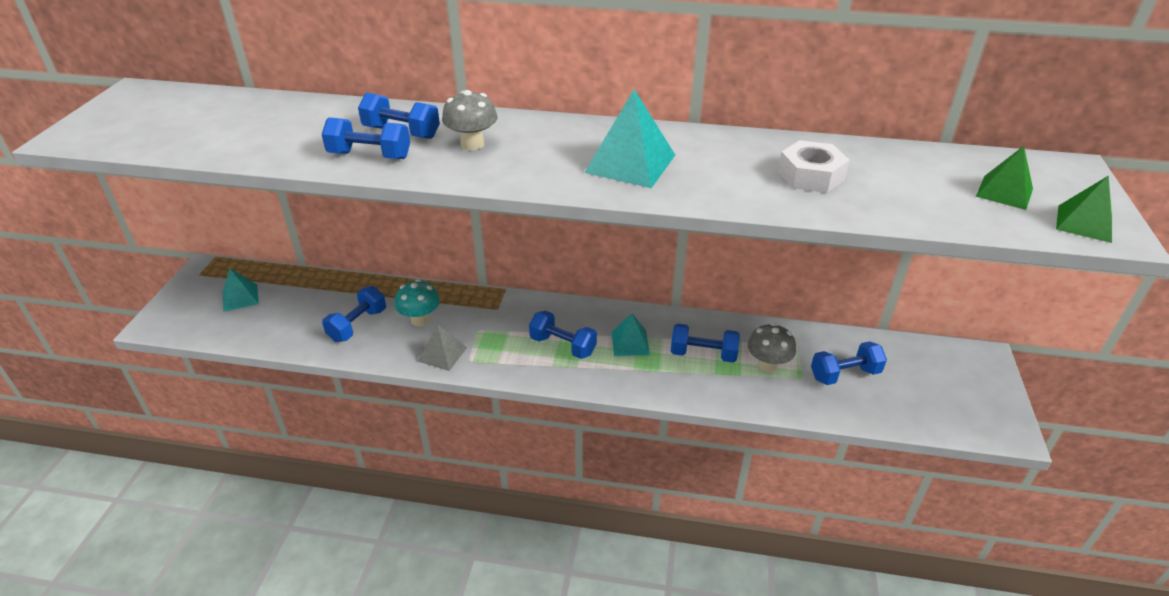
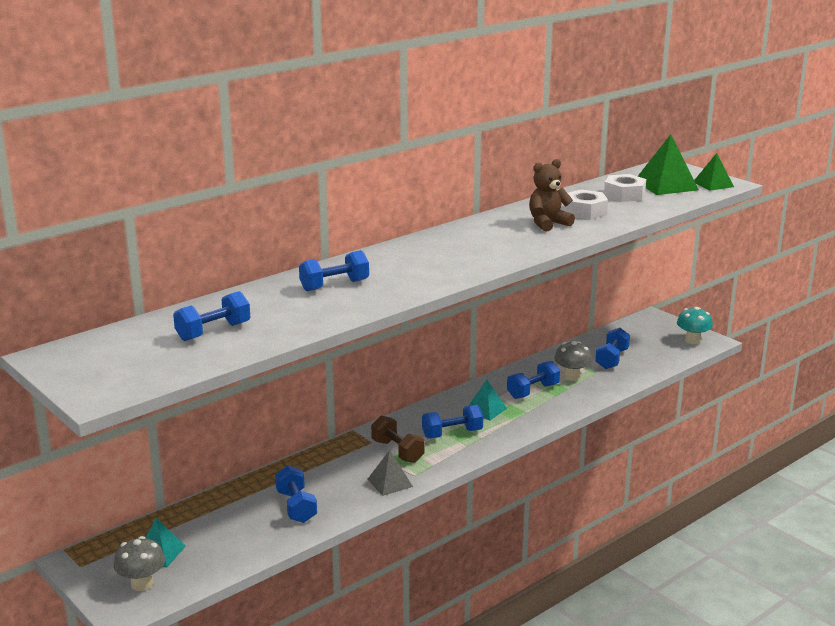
camera: 50 degrees left, 15 degrees down
blue dumbbell [322,118,410,159] -> blue dumbbell moved to [173,291,250,341]
turquoise mushroom [395,279,440,326] -> turquoise mushroom moved to [677,307,713,344]
grey mushroom [442,90,498,150] -> grey mushroom moved to [114,536,165,591]
turquoise pyramid [584,89,675,188] -> none
green pyramid [976,146,1033,210] -> green pyramid [638,134,699,195], size x1.61
none -> brown dumbbell [371,415,425,463]
none -> brown teddy bear [529,159,575,232]
none -> white nut [604,174,646,202]

